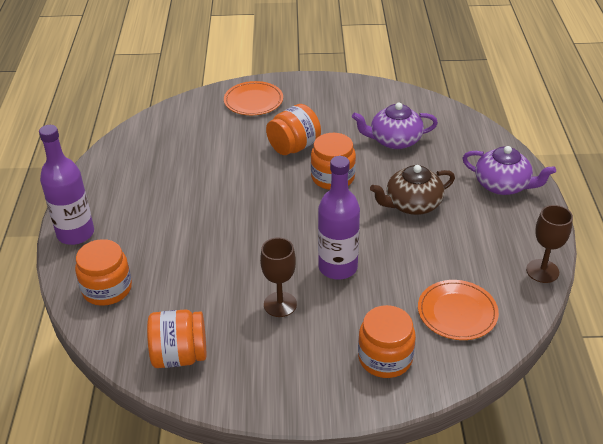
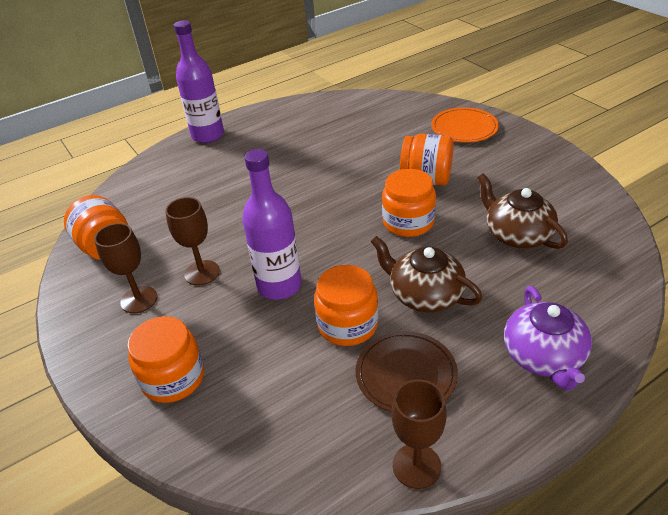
camera: 60 degrees right, 0 degrees up
orange jar [75,239,132,306] -> orange jar moved to [314,265,378,346]
purple teapot [352,103,438,149] -> brown teapot [477,173,568,249]
orange plate [418,280,499,340] -> none
none -> brown goblet [94,223,158,313]
none -> brown plate [355,331,458,412]

